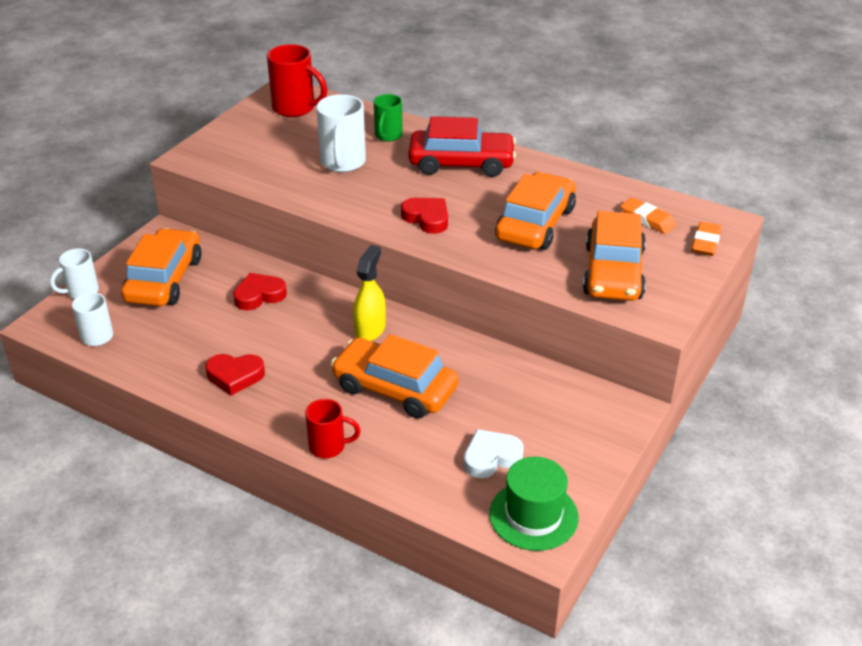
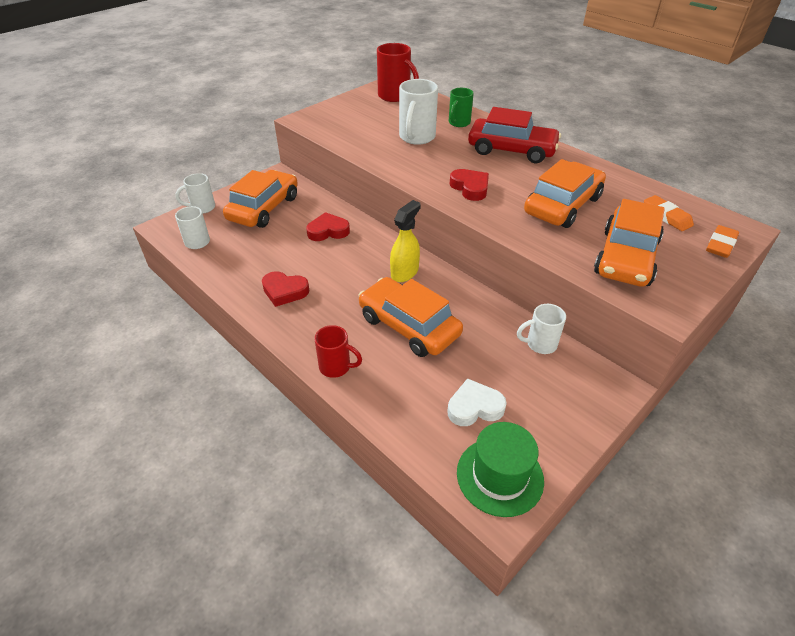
camera: 15 degrees right, 5 degrees up
none -> white mug [517,304,566,354]

